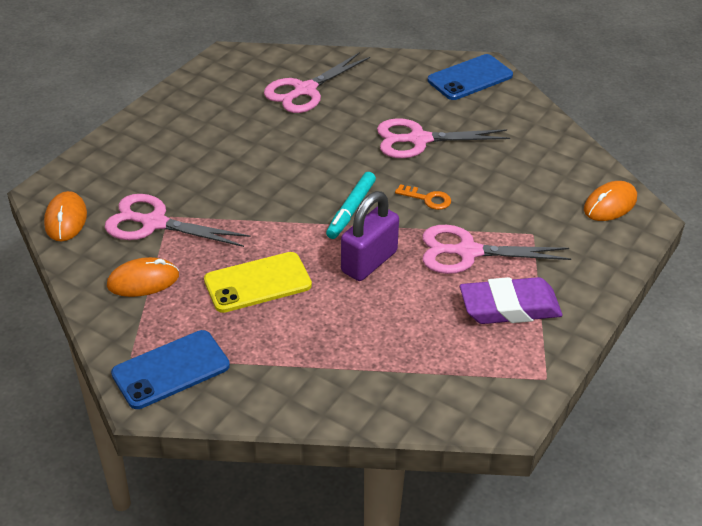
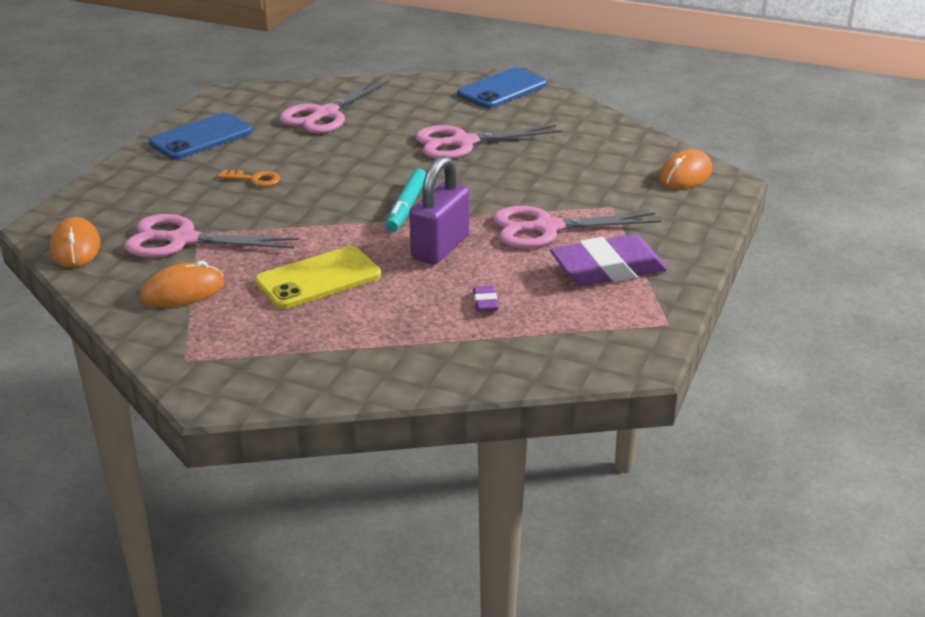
camera: 10 degrees left, 10 degrees down
blue phone [111,330,230,409] -> blue phone moved to [148,113,253,159]
orange key [395,184,451,210] -> orange key moved to [217,170,280,187]
none -> purple eraser [473,286,498,312]

